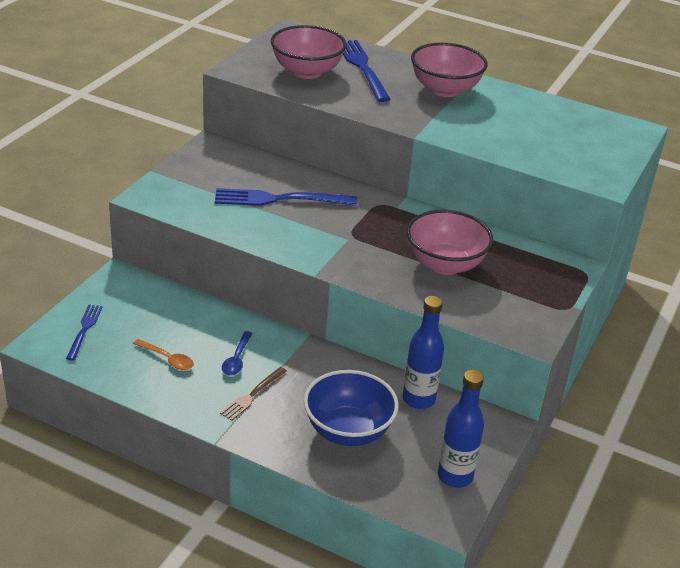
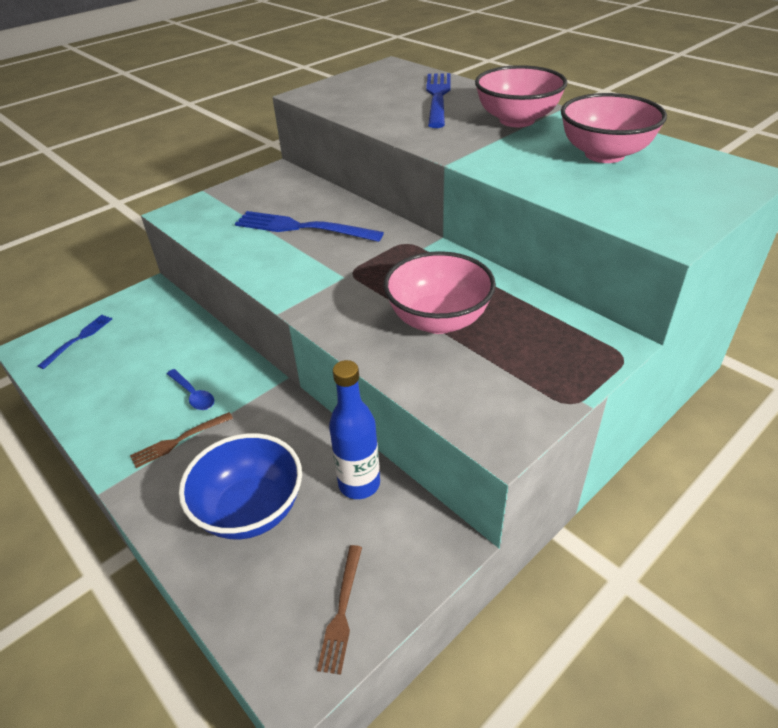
camera: 25 degrees right, 5 degrees up
orange spoon [133,339,194,370] -> none
blue spoon [222,331,253,376] -> blue spoon turned 75 degrees counterclockwise [167,369,214,410]
pink bowl [271,25,347,79] -> pink bowl moved to [561,93,667,163]
blue bottle [438,370,484,488] -> brown fork [317,545,362,675]

